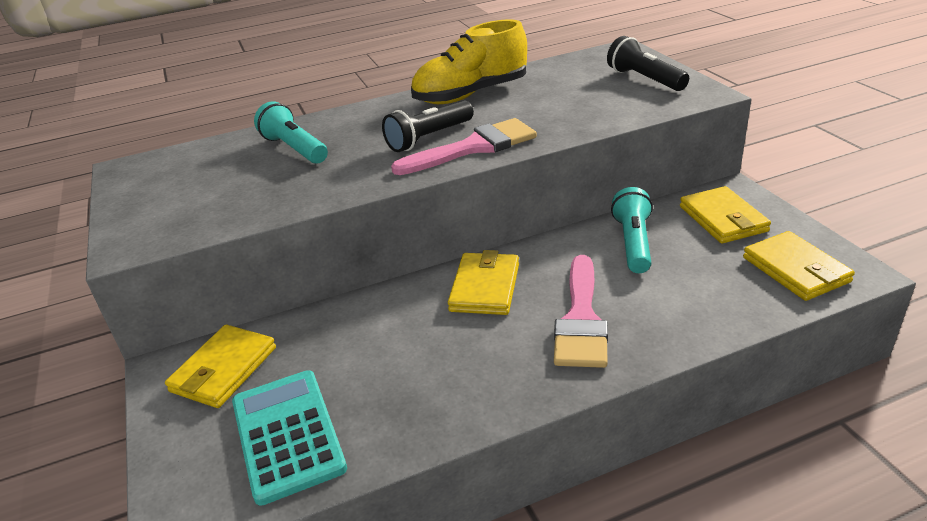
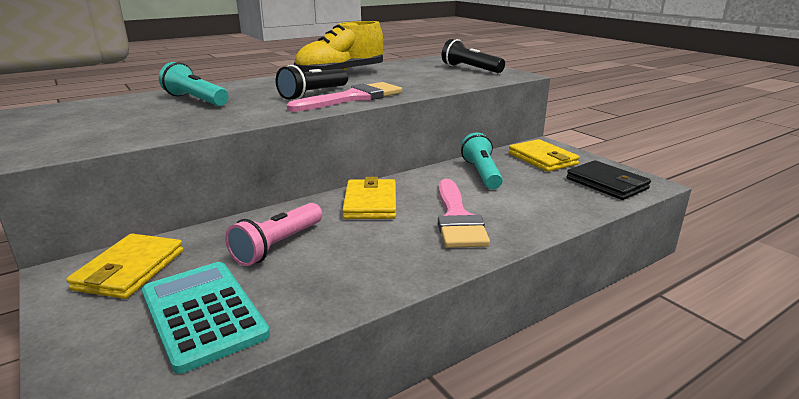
camera: 15 degrees left, 10 degrees down
yellow wallet [743,231,855,301] -> black wallet [567,160,651,200]
none -> pink flashlight [225,203,322,266]

